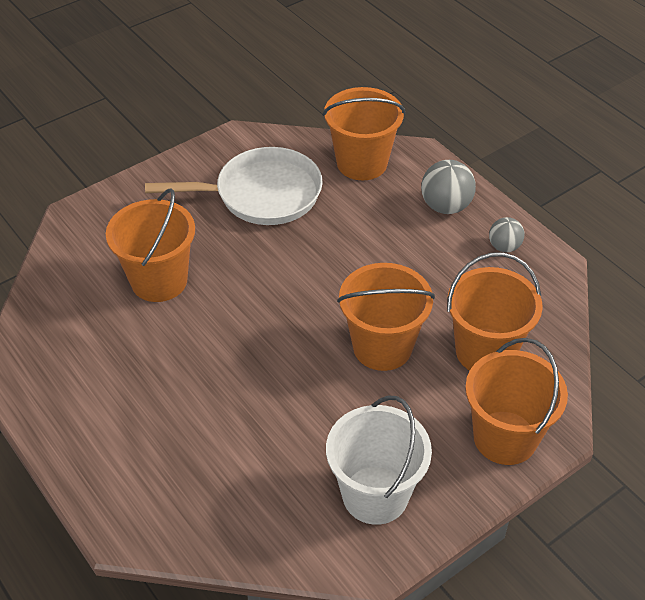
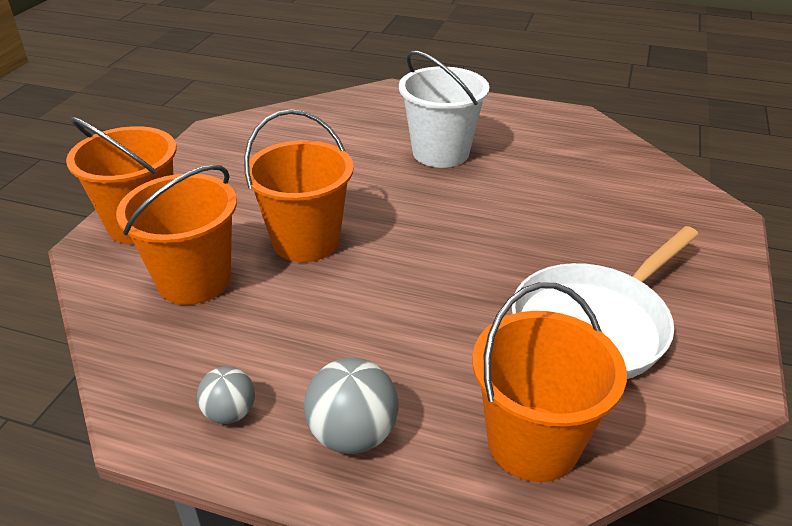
camera: 145 degrees right, 10 degrees down
orange bucket [106,188,195,302] -> none
white bucket [326,395,432,525] -> white bucket moved to [399,51,489,168]

